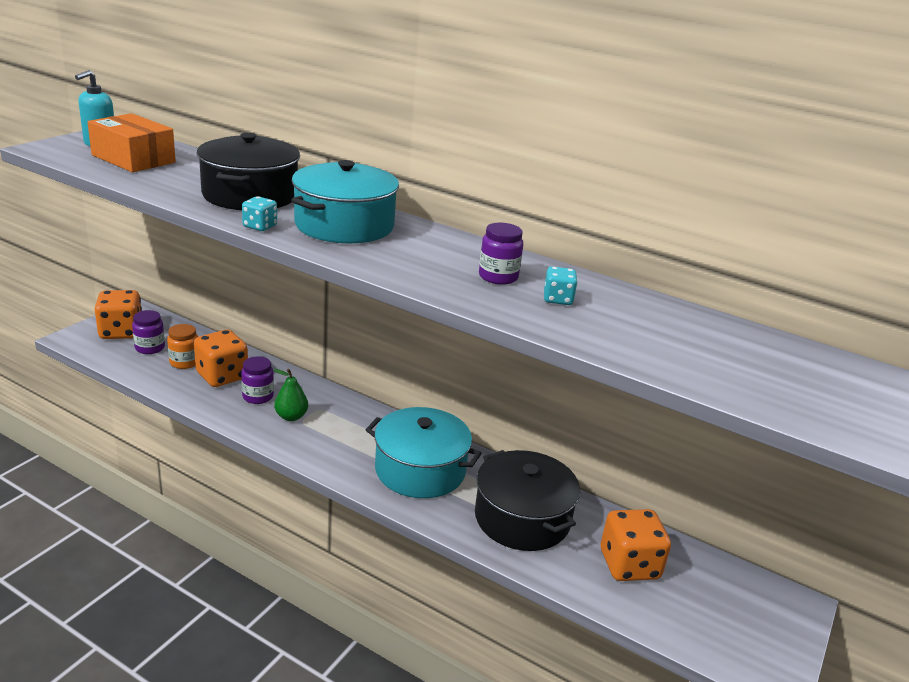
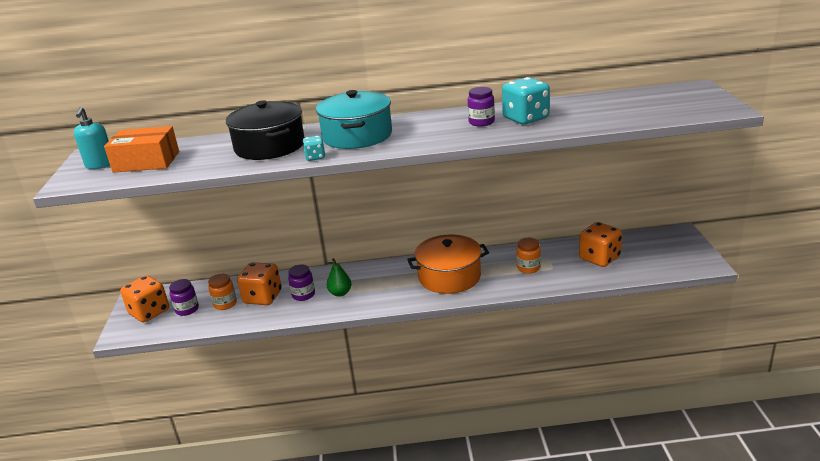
camera: 30 degrees left, 0 degrees up
turquoise pot [366,407,482,498] -> orange pot [407,234,489,294]
black pot [475,450,580,551] -> orange jar [517,238,541,274]
turquoise dice [544,266,578,305] -> turquoise dice [502,77,550,125], size x1.97

